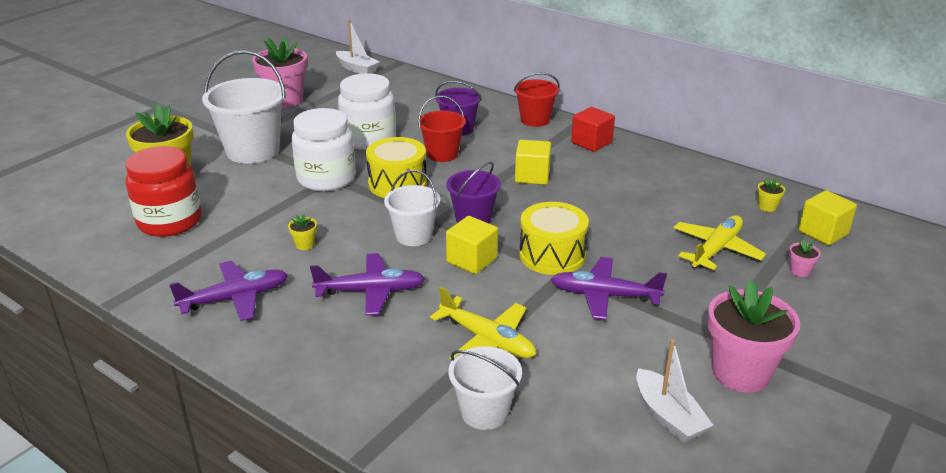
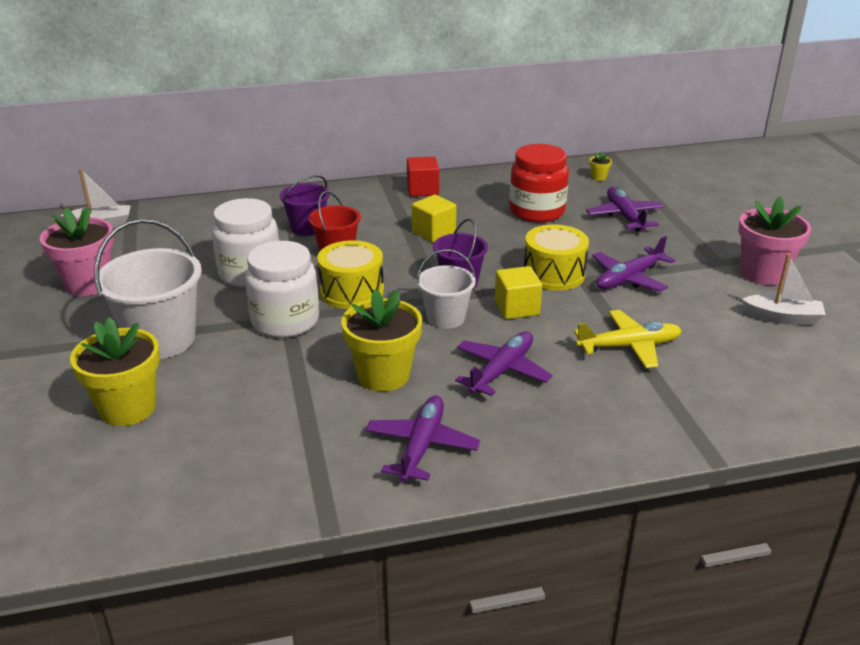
camera: 50 degrees left, 0 degrees up
red jar [125,146,202,237] -> red jar moved to [509,144,569,223]
yellow flower pot [288,214,317,250] -> yellow flower pot [341,289,422,392], size x2.49
white bucket [448,346,522,430] -> none
red bucket [514,73,560,127] -> none
yellow plane [674,215,766,270] -> purple plane [586,187,665,232]
pink flower pot [789,239,821,277] -> none
yellow cube [798,190,857,245] -> none

